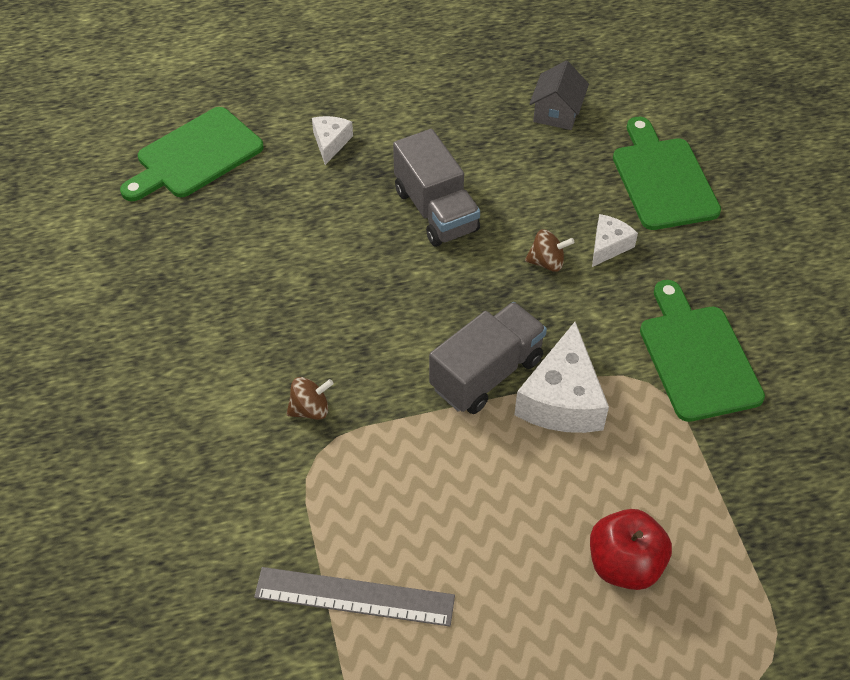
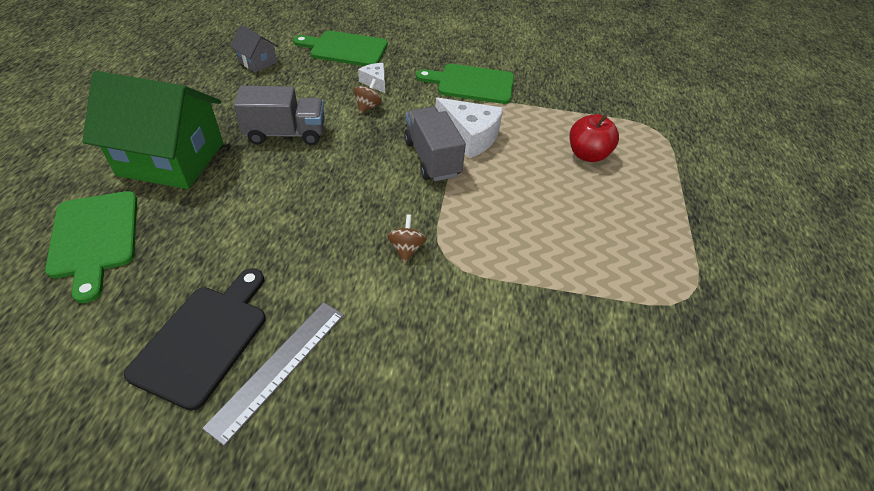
camera: 70 degrees left, 5 degrees down
grey ruler [254,567,455,627] -> grey ruler moved to [202,302,344,446]
white cheese [312,116,353,165] -> green house [82,71,223,189]
none -> black cutting board [124,268,266,411]

